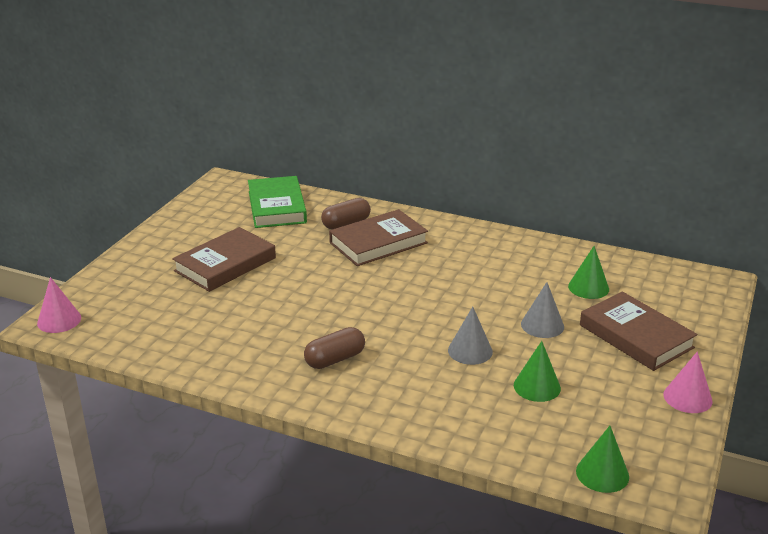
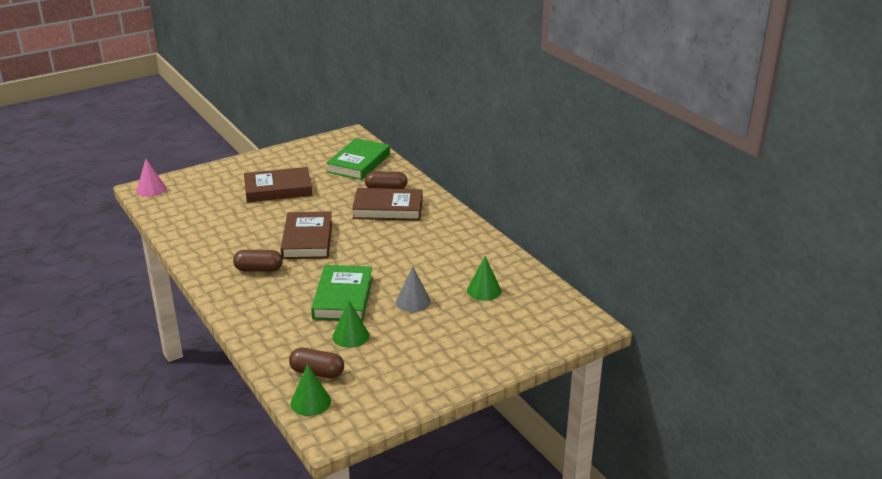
camera: 35 degrees right, 0 degrees up
grey cone [448,307,493,365] -> green book [311,265,373,321]
brown book [580,292,697,371] -> brown book moved to [281,211,332,259]
pink cone [663,351,713,413] -> none
none -> brown capsule [289,348,344,378]

